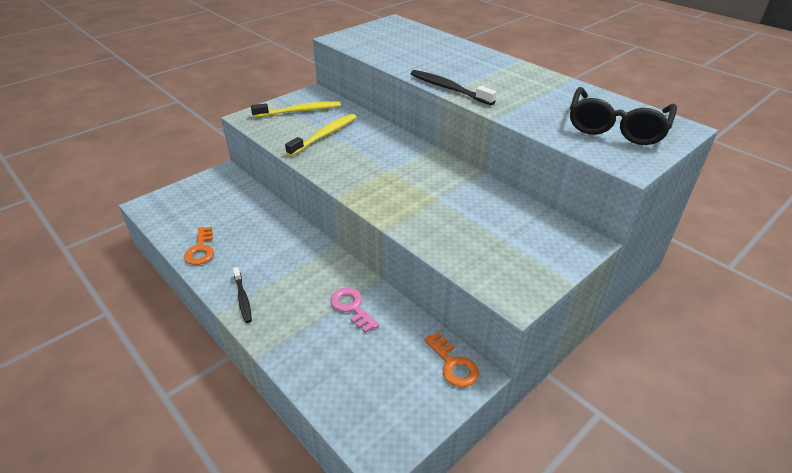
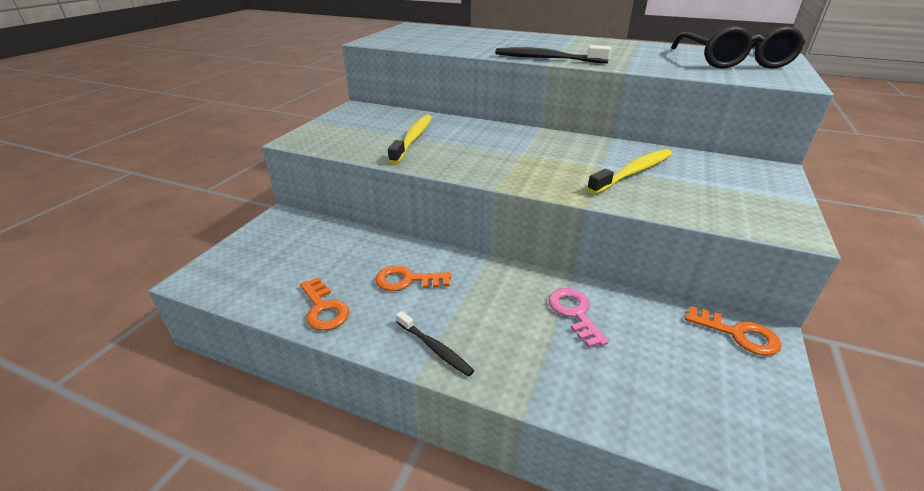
camera: 25 degrees left, 5 degrees down
yellow toothbrush [251,101,341,118] -> yellow toothbrush moved to [587,149,673,194]
pink key [330,288,379,333] -> pink key turned 45 degrees clockwise [548,288,609,348]
none -> orange key [375,266,451,291]

